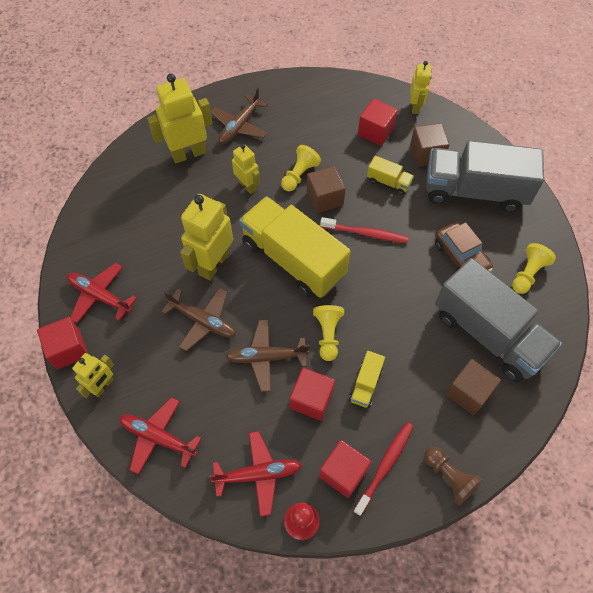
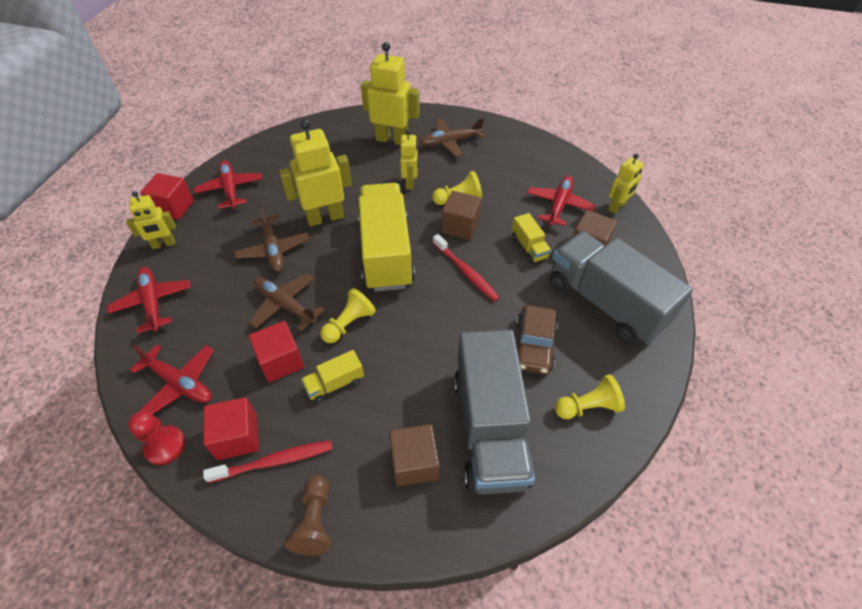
camera: 40 degrees right, 10 degrees down
red cube [358,99,398,146] -> red plane [527,176,596,226]

